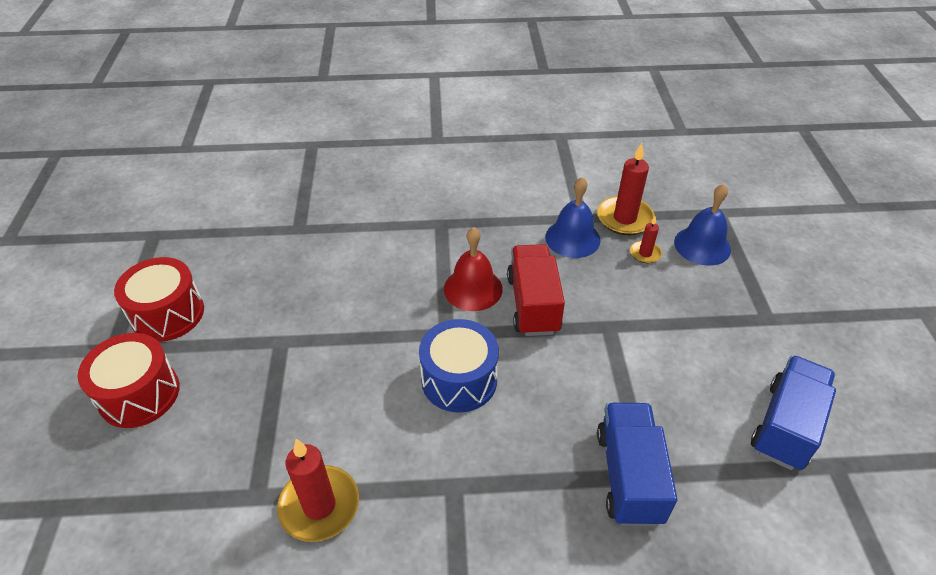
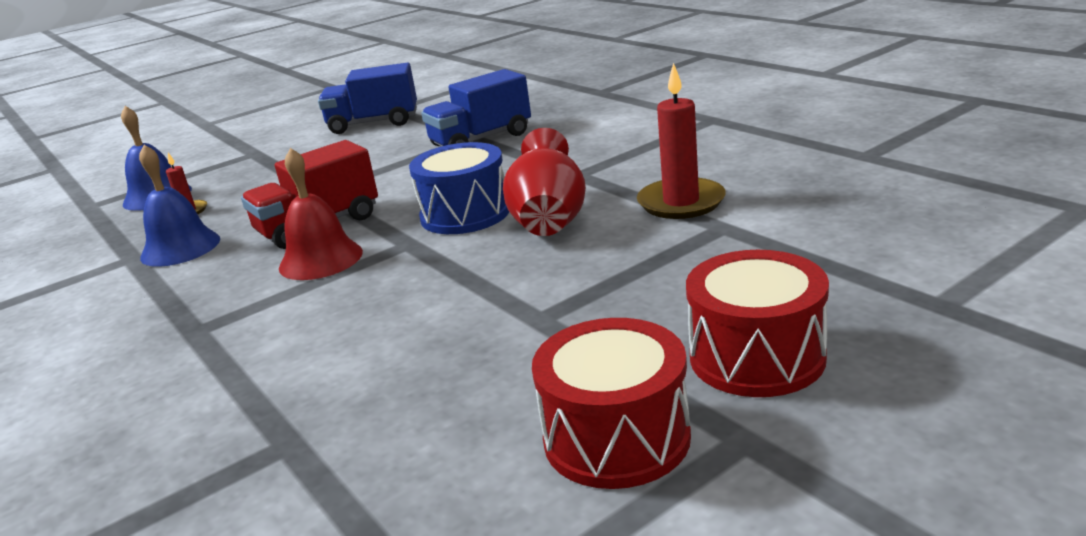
camera: 120 degrees left, 20 degrees down
red candle [597,143,655,235] -> none
none -> red vase [503,128,586,236]

